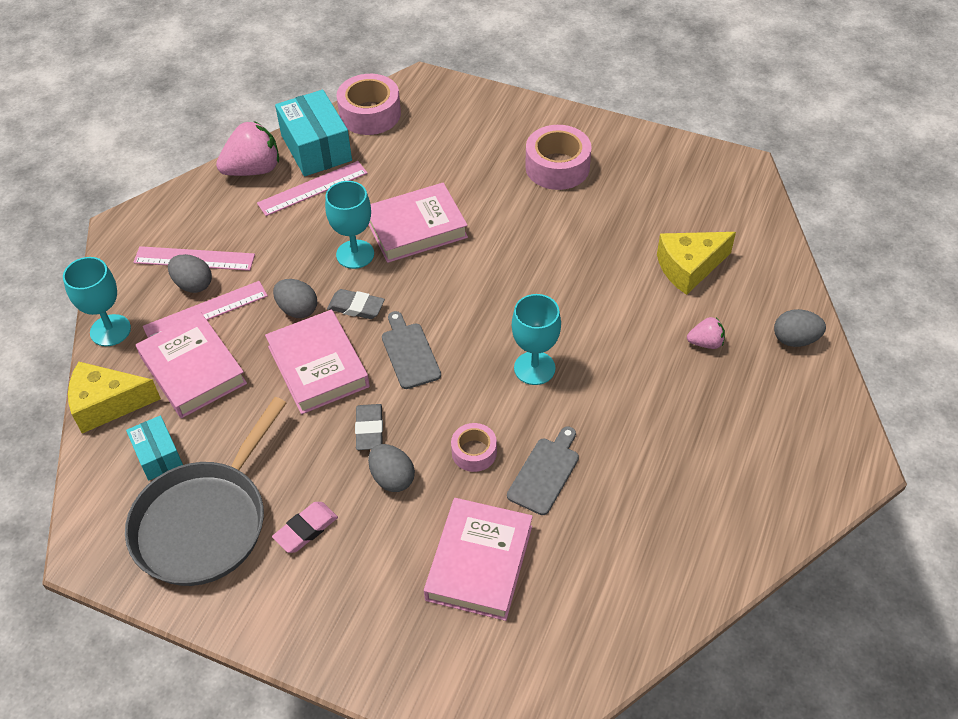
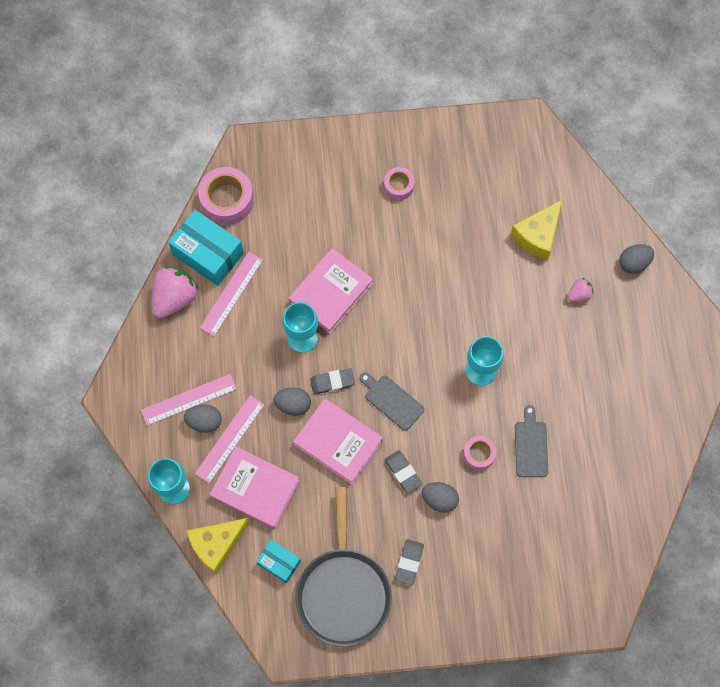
camera: 30 degrees left, 20 degrees up
pink eraser [272,502,338,553] -> grey eraser [395,539,424,585]
pink book [424,498,533,621] -> none
pink tape [525,125,591,190] -> pink tape [384,167,415,200], size x0.57

